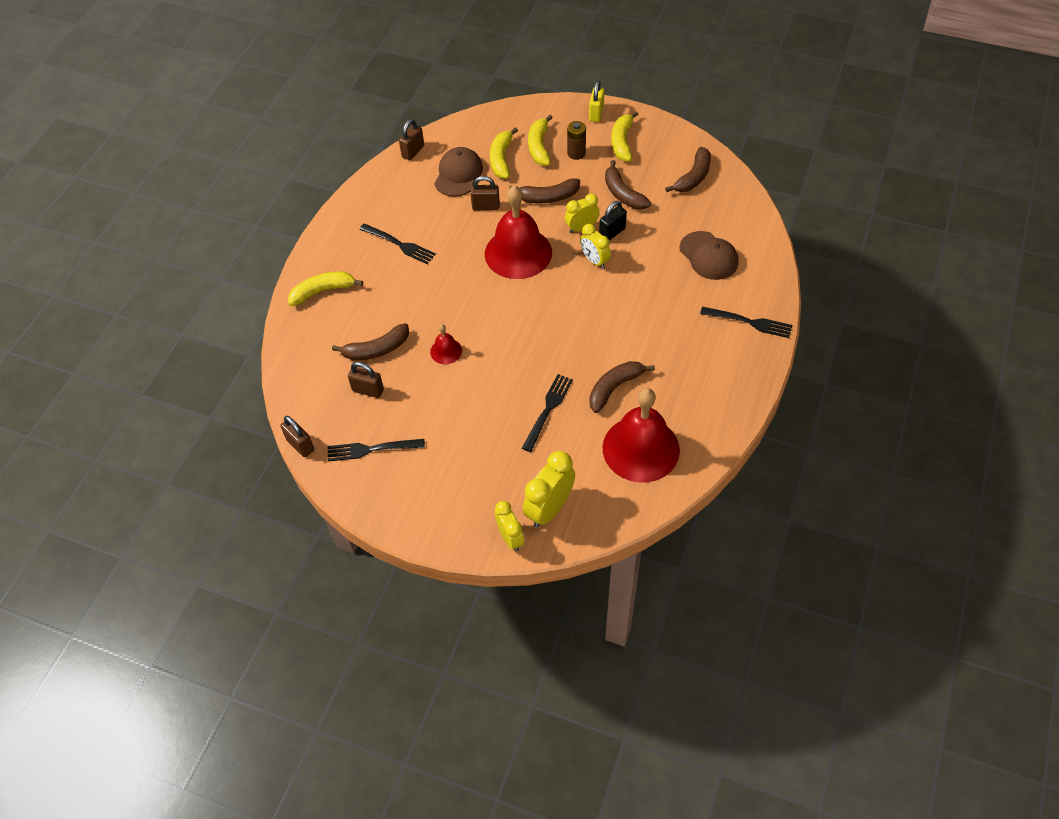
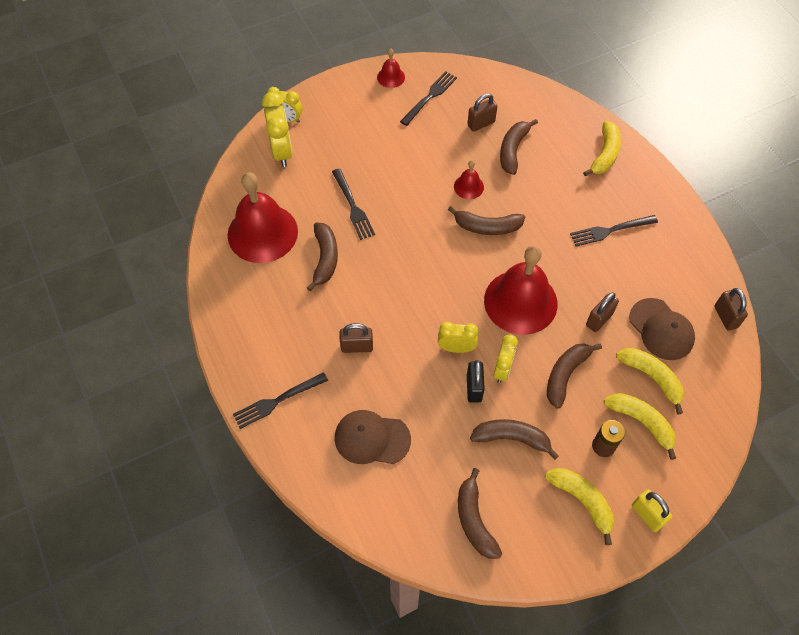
camera: 130 degrees right, 5 degrees up
brown padlock [280,416,314,457] -> brown padlock moved to [340,323,373,353]
none -> red bell [377,48,405,88]
none -> brown banana [448,206,525,235]

